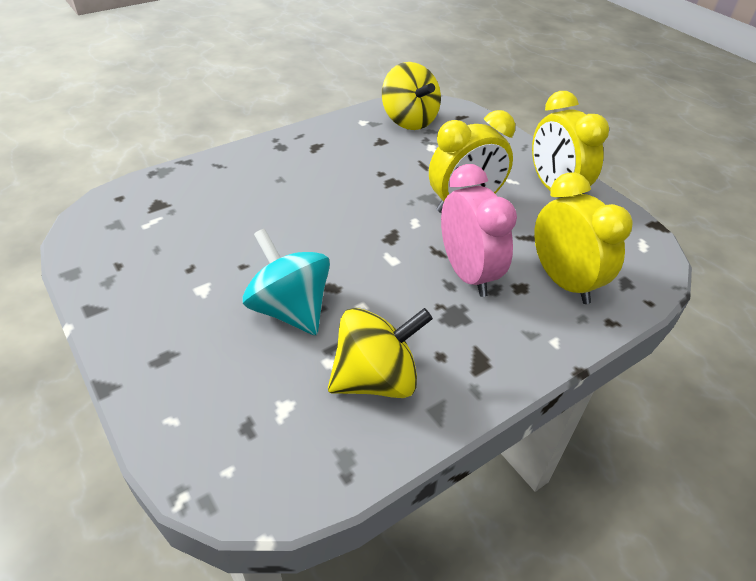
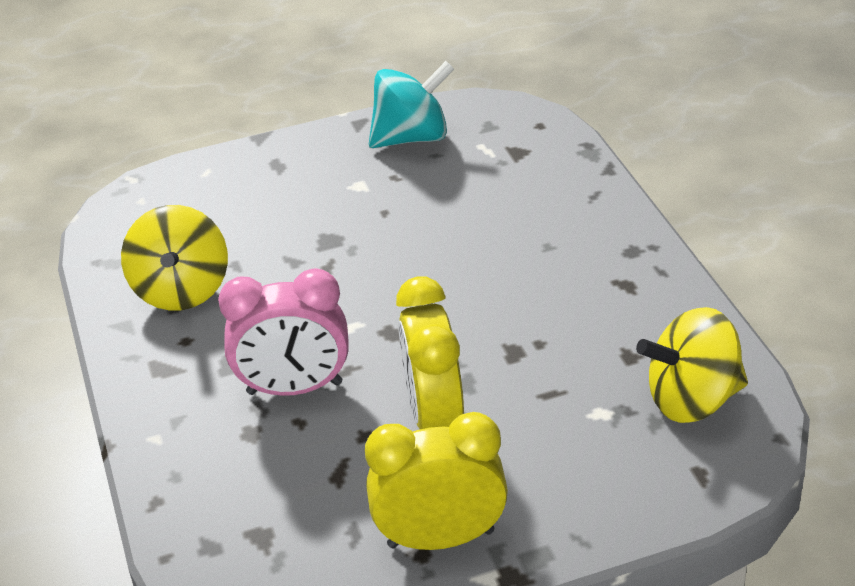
camera: 110 degrees right, 5 degrees down
turquoise spinning top [242,228,330,335] -> turquoise spinning top moved to [369,61,454,148]
yellow clock [534,172,633,304] -> none

